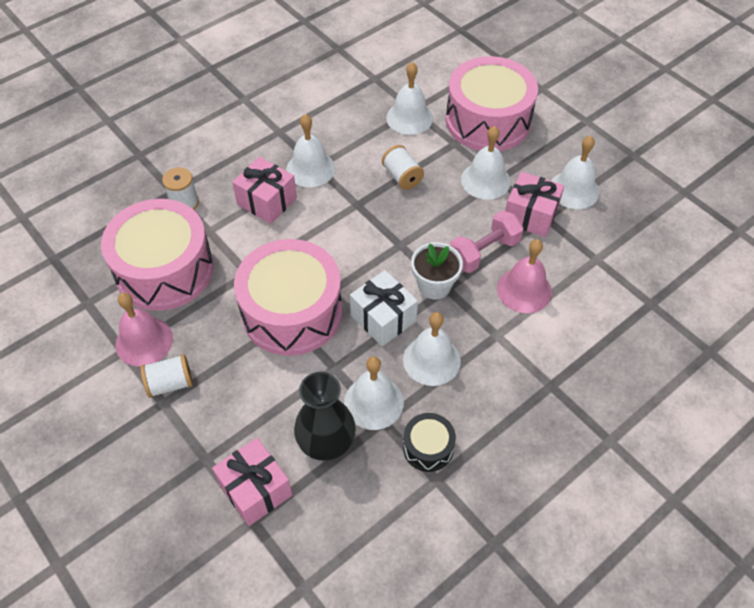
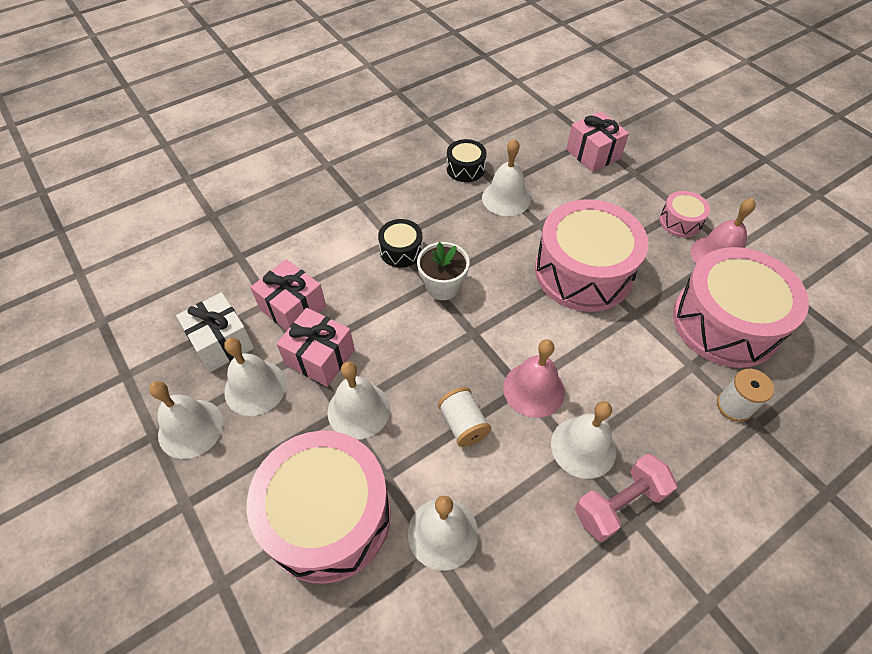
camera: 175 degrees left, 0 degrees up
white spool [140,354,193,398] -> pink drum [659,191,710,237]
pink gift [232,157,297,224] -> pink gift moved to [250,259,326,331]
black vase [294,372,356,461] -> none
white gift [350,270,418,346] -> white gift moved to [176,292,254,372]
white bell [403,312,461,386] -> white bell moved to [149,381,223,459]
pink dumbbell [450,210,524,273] -> pink dumbbell moved to [575,453,677,542]
pink bell [497,239,552,313] -> pink bell moved to [503,339,565,418]
none -> black drum [378,219,423,268]

